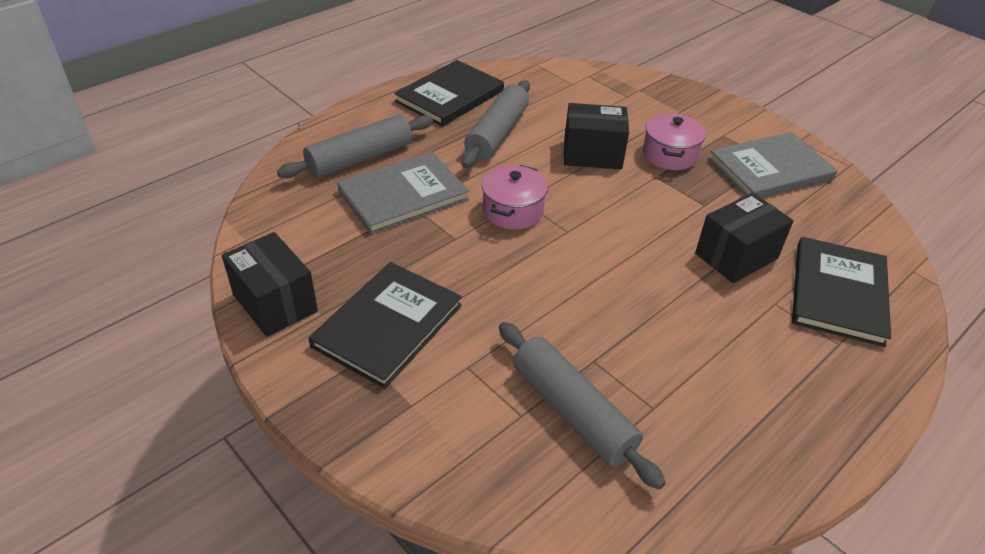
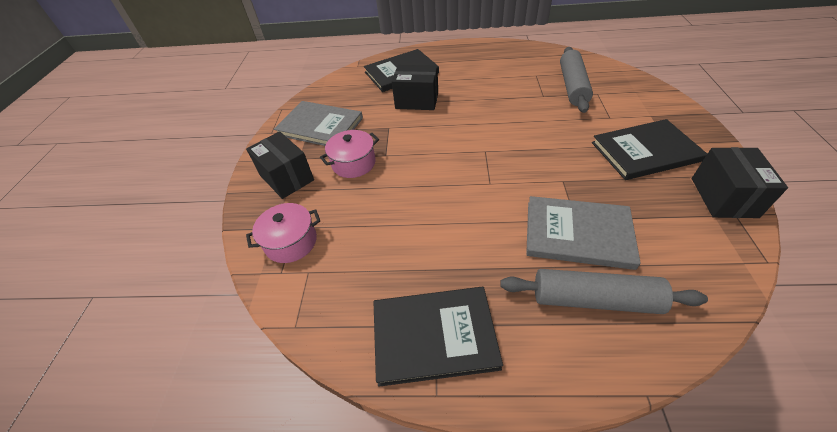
camera: 130 degrees left, 5 degrees up
grey rolling pin [461,80,530,168] -> none
pink pot [482,165,548,230] -> pink pot moved to [246,203,320,263]
black box [564,103,629,169] -> black box moved to [246,131,314,199]

